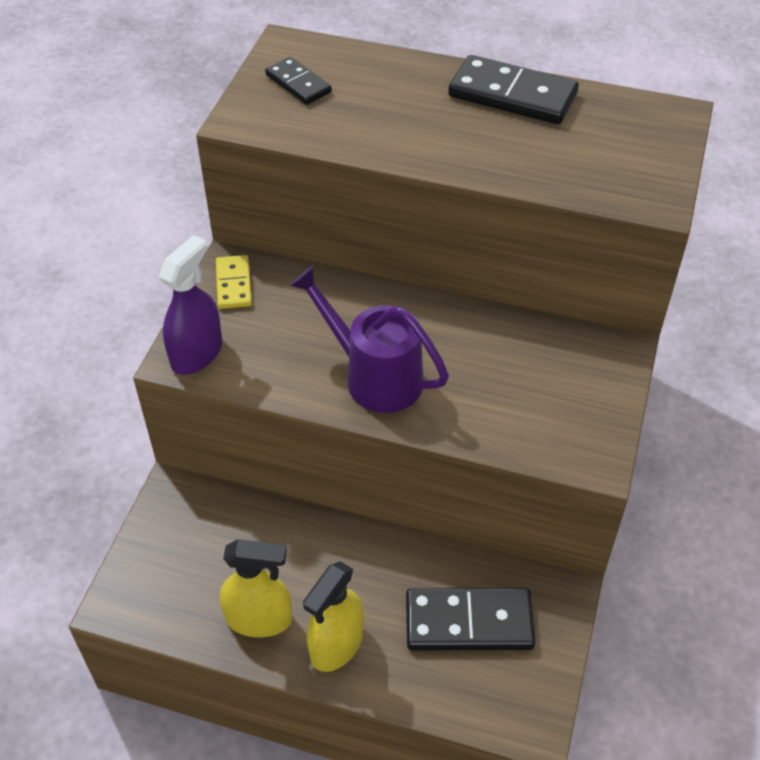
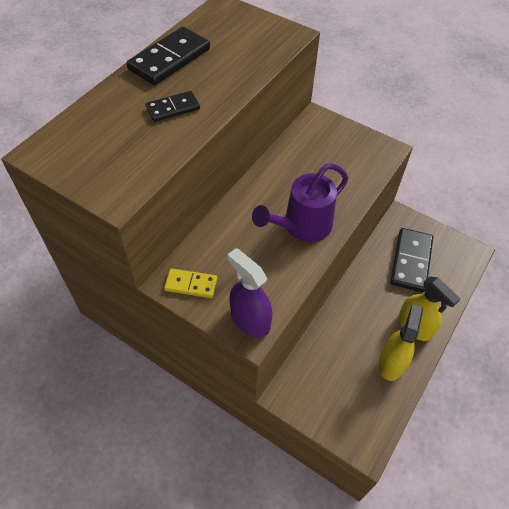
camera: 75 degrees left, 5 degrees up
black domino [265,57,332,105] -> black domino moved to [146,91,200,122]

